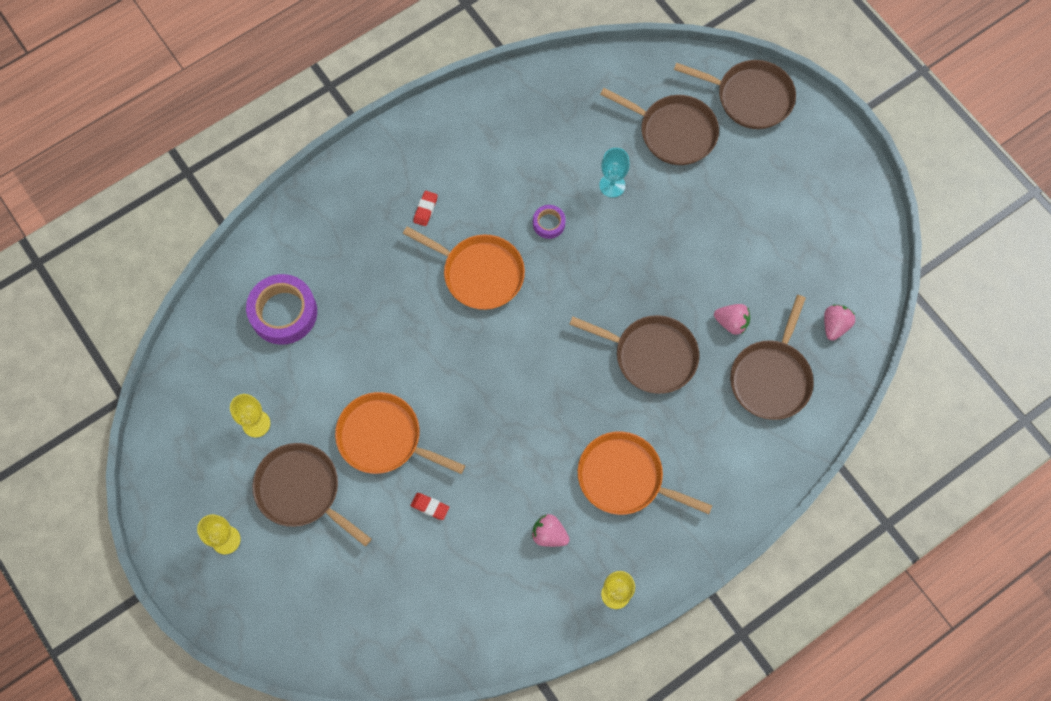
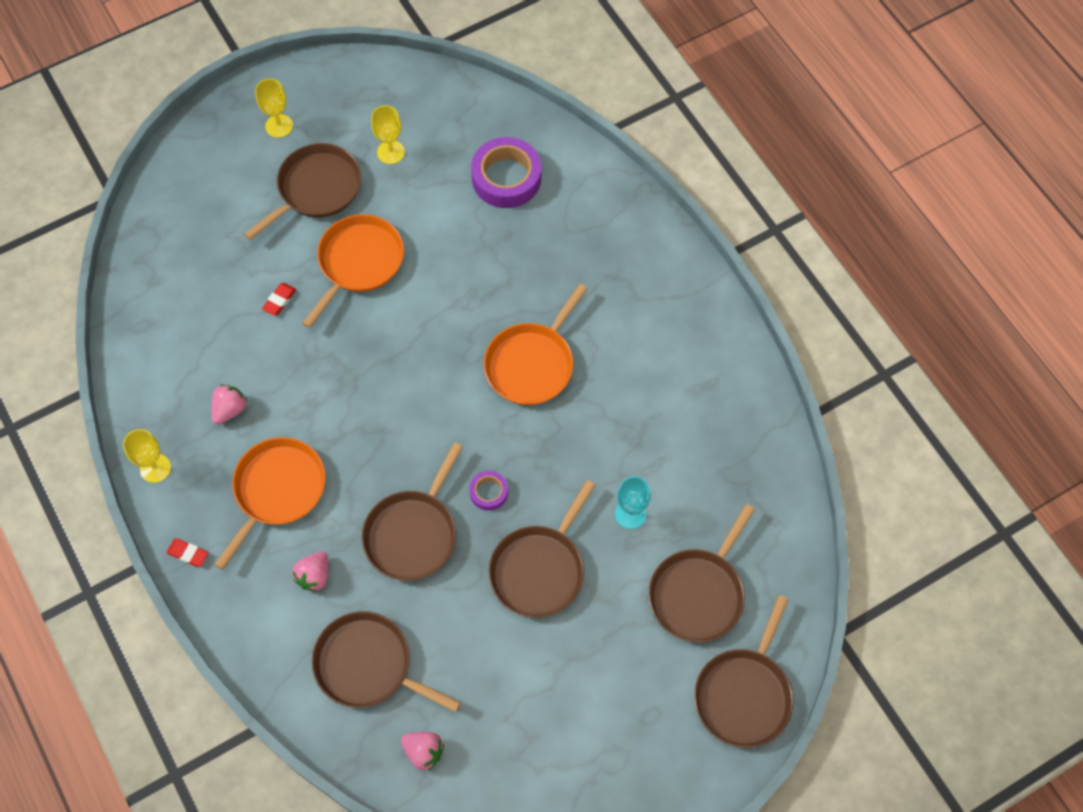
camera: 95 degrees right, 5 degrees down
red eraser [413,191,438,226] -> red eraser moved to [166,539,208,567]
purple tape [533,205,566,239] -> purple tape moved to [469,471,508,511]
pink strawberry [714,304,750,335] -> pink strawberry moved to [292,552,329,592]
none -> brown pan [489,480,596,618]

